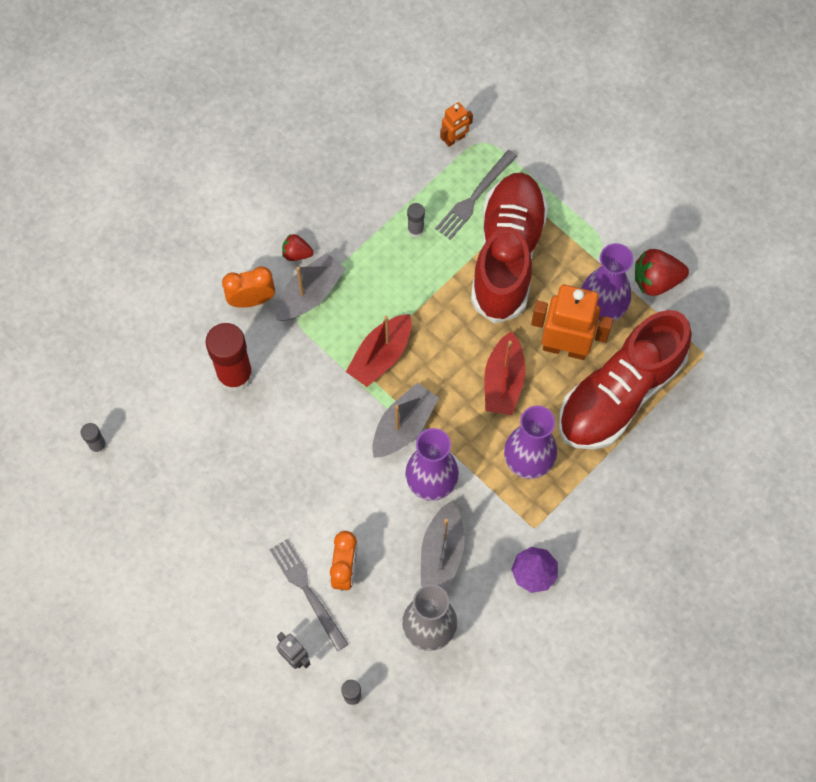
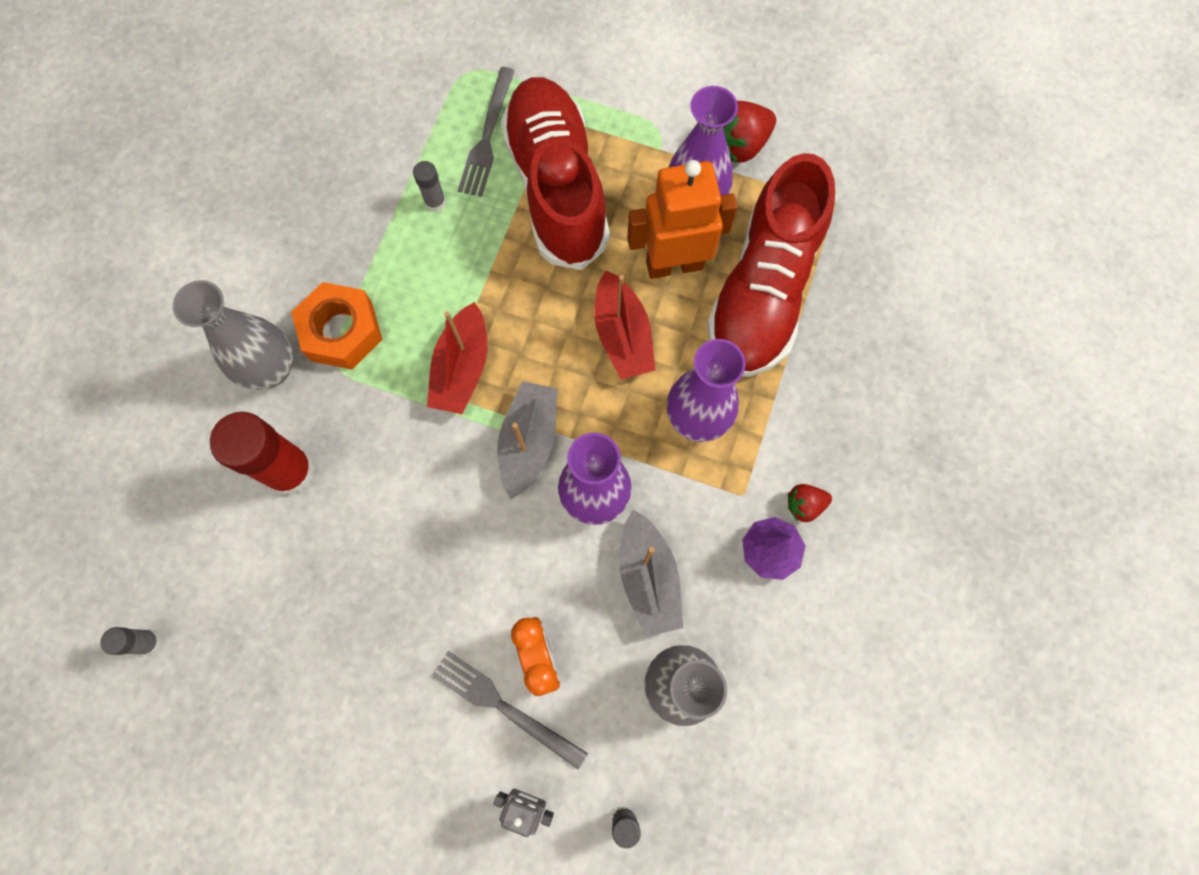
camera: 25 degrees left, 5 degrees up
orange clock [222,266,275,307] -> grey vase [173,280,293,390]
grey boat [276,253,345,321] -> orange nut [291,282,383,369]
red strawberry [282,234,314,261] -> red strawberry moved to [788,484,832,522]
orange robot [440,102,473,147] -> none

